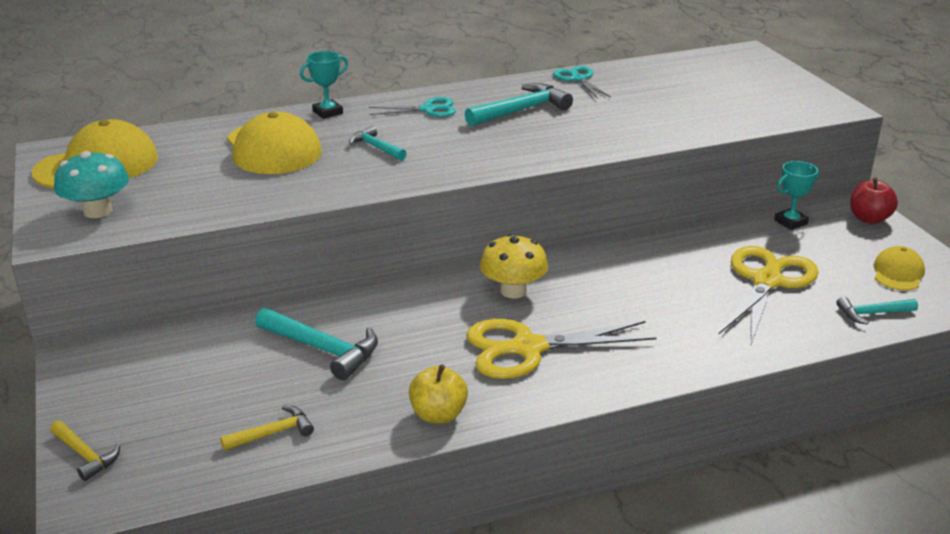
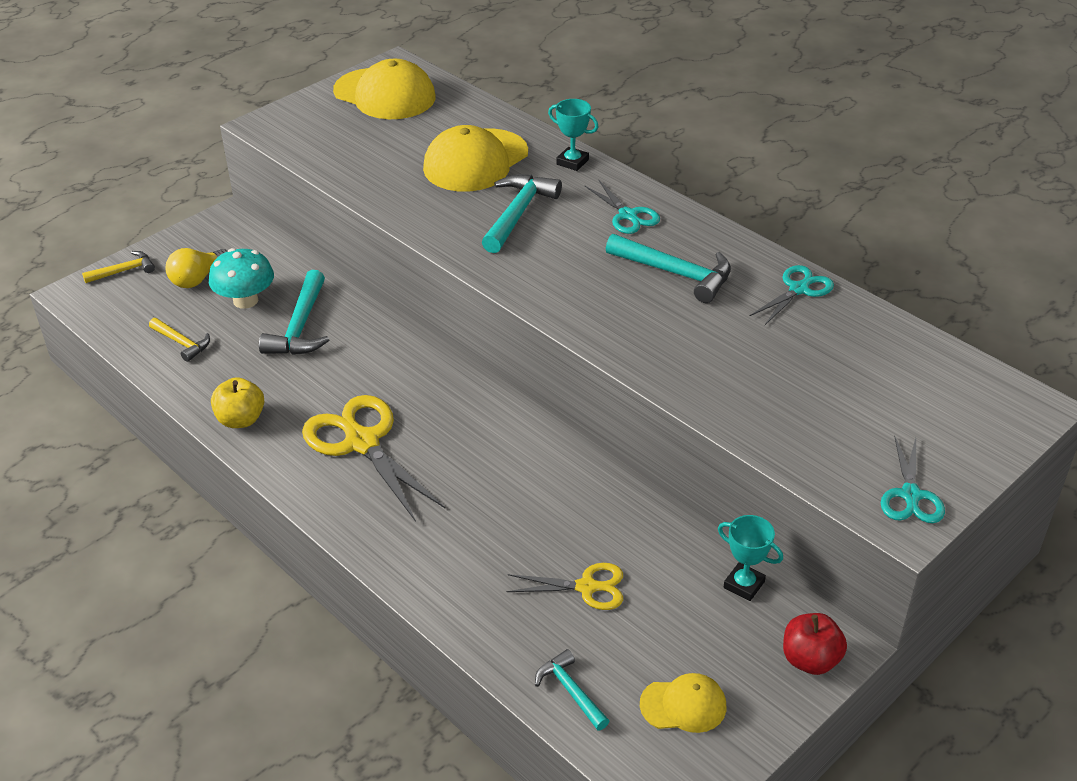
camera: 65 degrees right, 10 degrees up
yellow hammer [50,421,120,481] -> yellow hammer turned 135 degrees counterclockwise [82,251,155,283]
turquoise mushroom [54,151,129,218] -> turquoise mushroom moved to [209,248,274,309]
turquoise hammer [349,126,407,161] -> turquoise hammer [482,174,562,253], size x1.70
yellow mushroom [480,234,548,298] -> none
yellow scissors [718,246,819,344] -> yellow scissors [507,563,623,610], size x0.57
none -> yellow light bulb [166,248,228,288]
none -> turquoise scissors [881,435,945,523]

